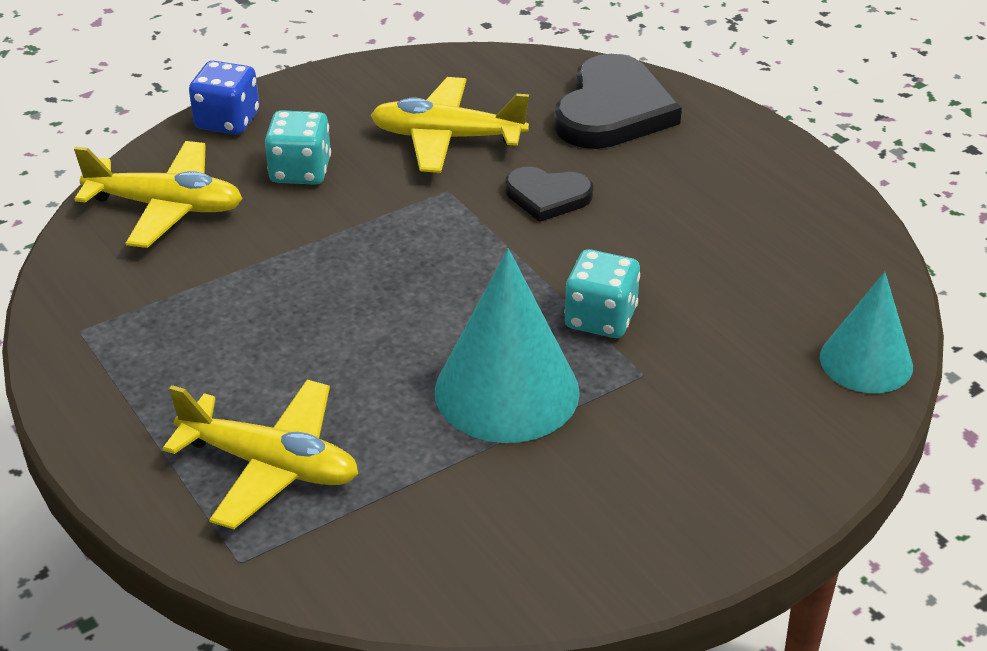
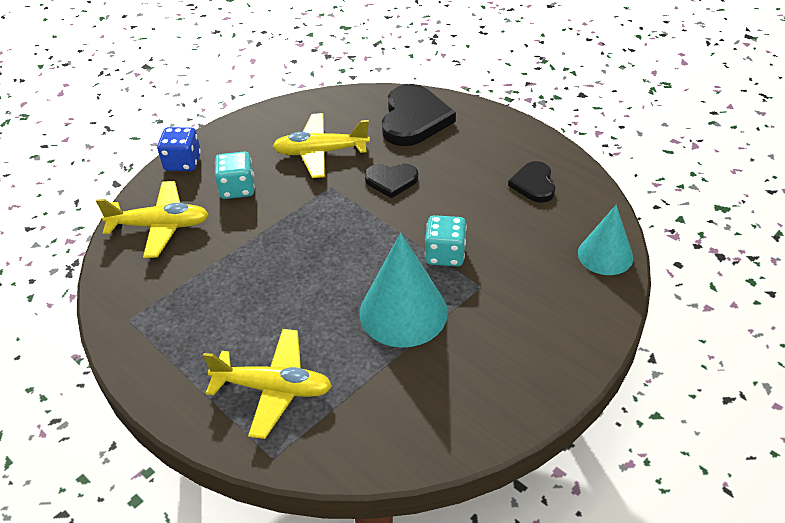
camera: 10 degrees left, 5 degrees up
none -> black heart [508,161,555,203]

